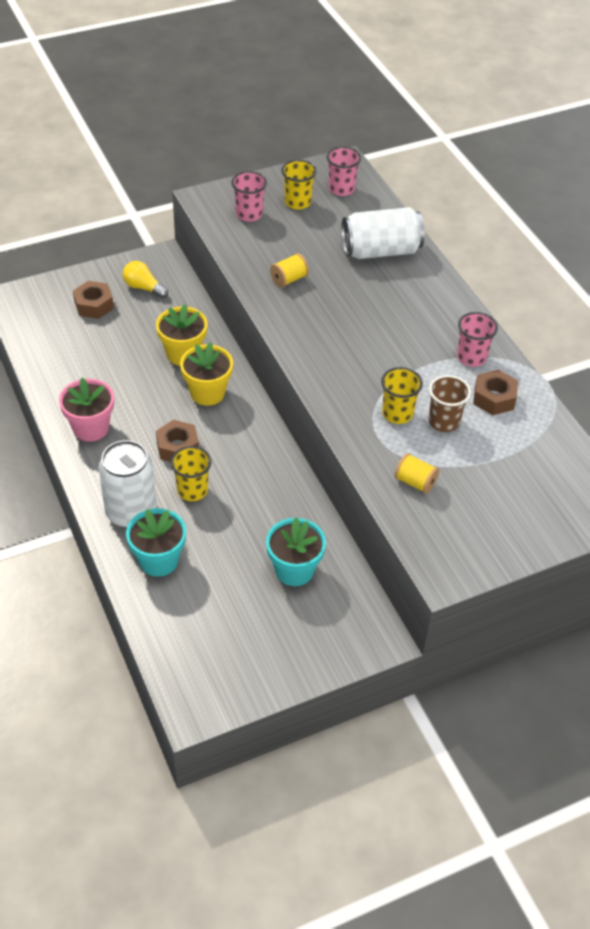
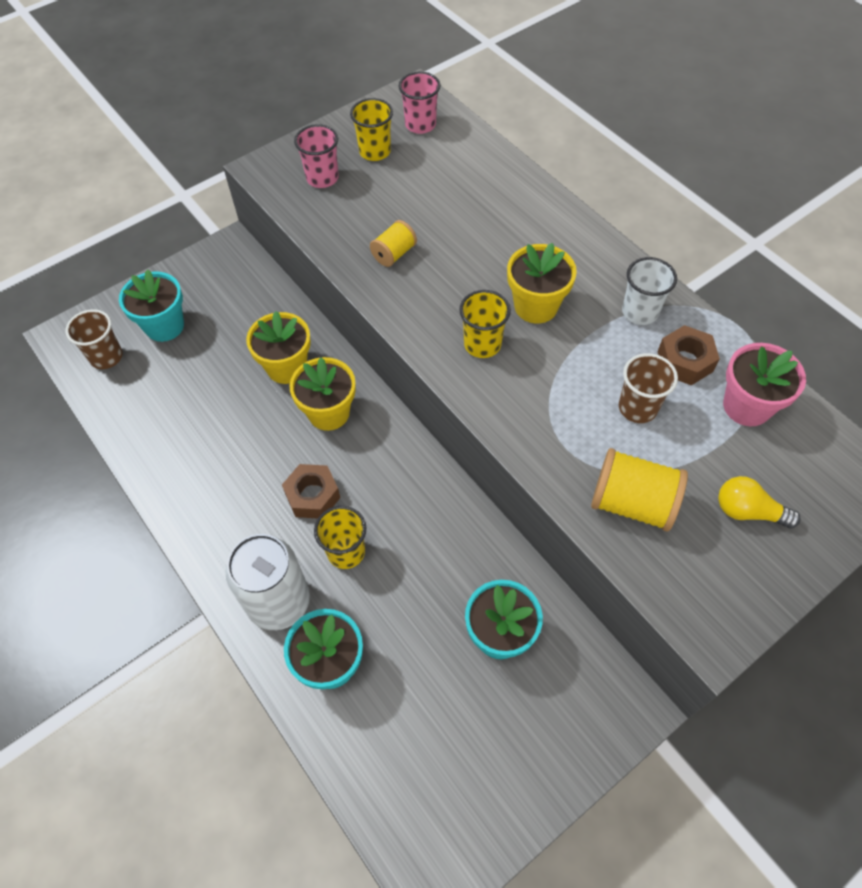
camera: 10 degrees left, 10 degrees up
pink flower pot [59,378,114,442] -> pink flower pot moved to [723,343,806,426]
brown nut [73,281,114,319] -> turquoise flower pot [119,270,184,342]
yellow light bulb [123,261,168,298] -> yellow light bulb moved to [718,476,801,528]
white can [341,207,425,259] -> none
yellow cup [381,367,423,424] -> yellow cup moved to [459,290,511,358]
yellow spool [394,453,439,494] -> yellow spool [591,448,688,532], size x1.69
pink cup [457,312,498,367] -> white cup [622,257,677,325]
none -> brown cup [65,309,123,369]
none -> yellow flower pot [507,243,577,323]

